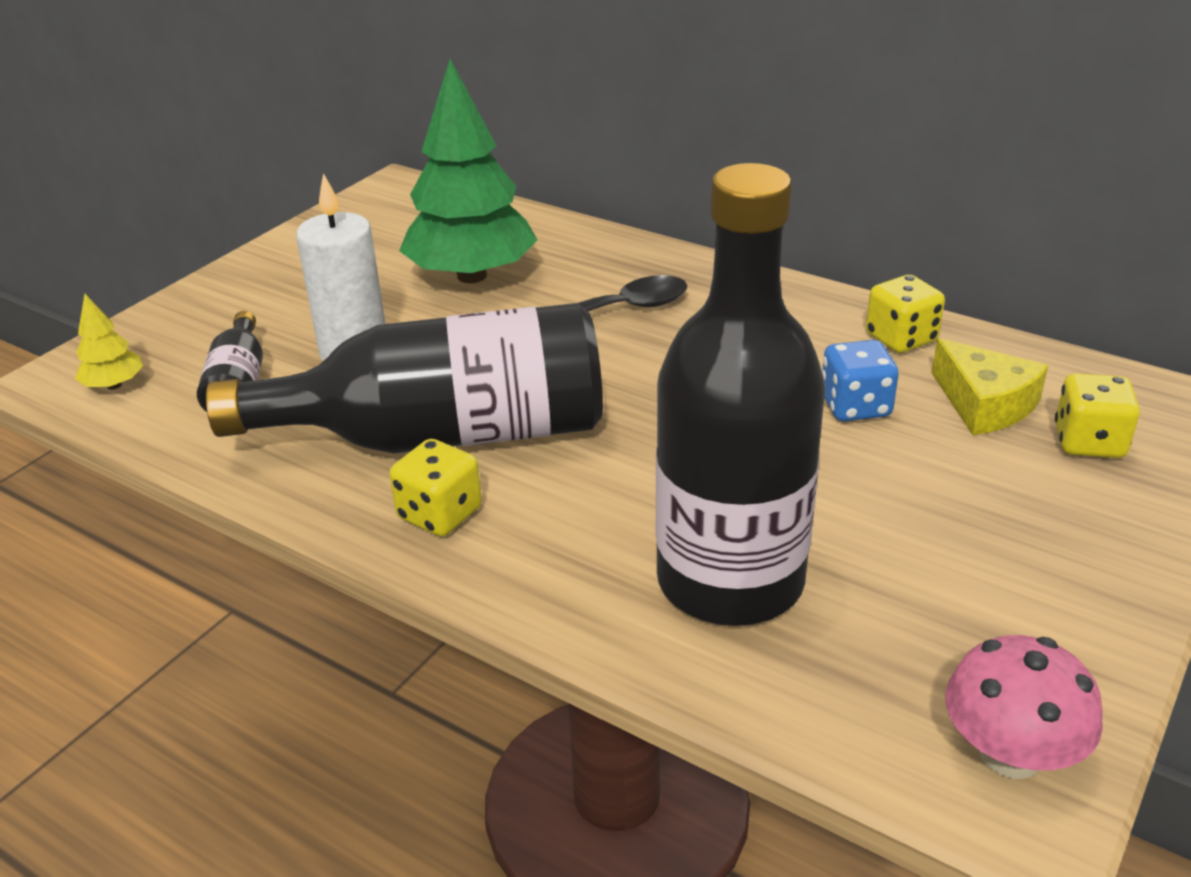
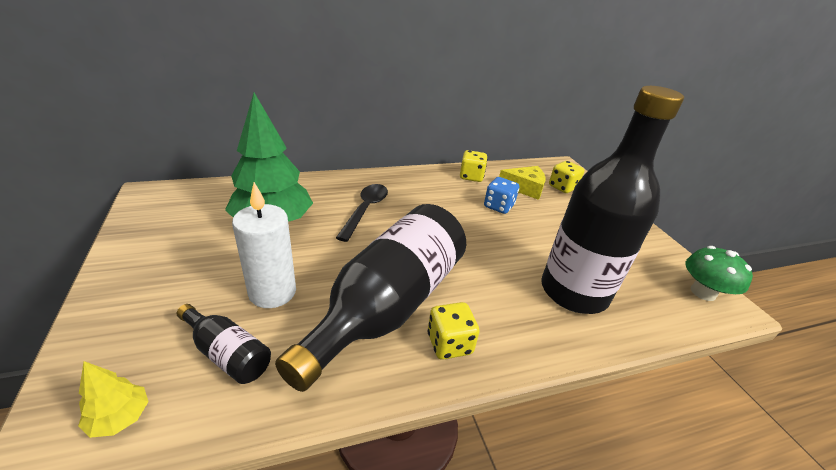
camera: 55 degrees left, 0 degrees up
pink mushroom [945,635,1103,779] -> green mushroom [685,246,753,301]

